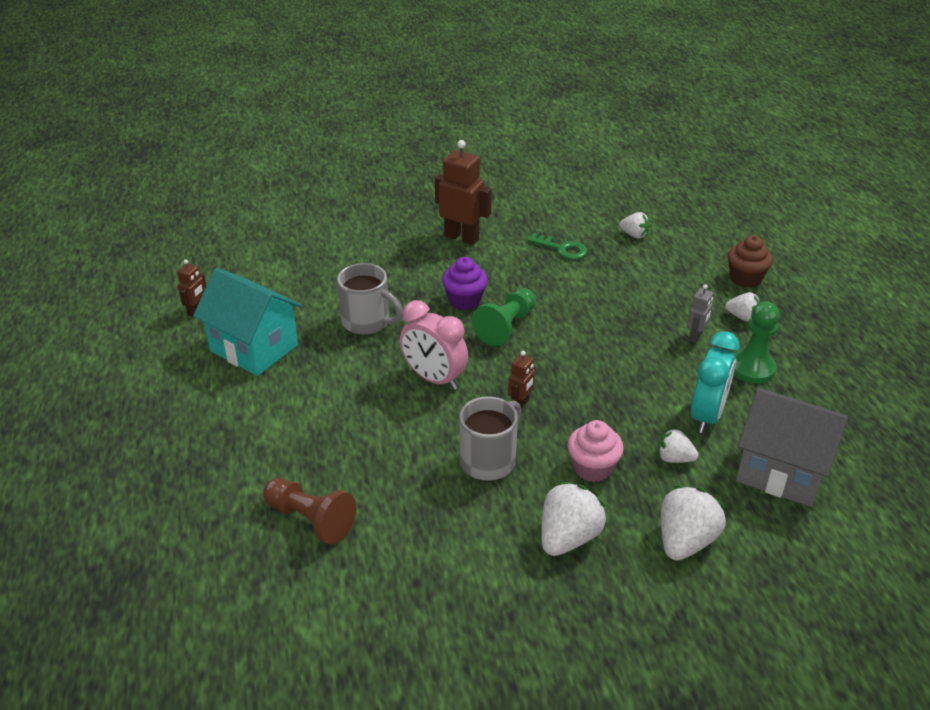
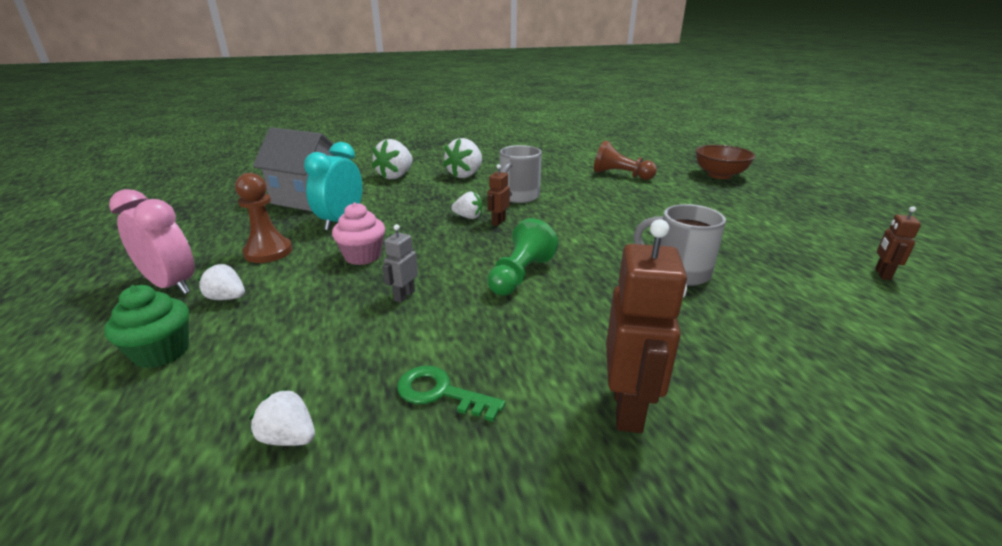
camera: 175 degrees right, 10 degrees down
turquoise house [193,268,302,376] -> none
pink clock [400,300,468,390] -> pink clock moved to [109,189,195,294]
brown robot [435,140,492,245] -> brown robot turned 105 degrees counterclockwise [606,219,687,433]
purple cupcake [442,257,488,310] -> none
pink cupcake [567,420,624,482] -> pink cupcake moved to [332,202,385,265]
white strawberry [658,428,698,463] -> white strawberry moved to [451,191,483,219]
grey robot [687,284,713,343] -> grey robot moved to [382,224,418,303]
brown cupcake [727,235,773,287] -> green cupcake [104,285,189,368]
green pawn [734,301,780,384] -> brown pawn [235,173,292,263]
none -> brown bowl [695,145,756,179]

